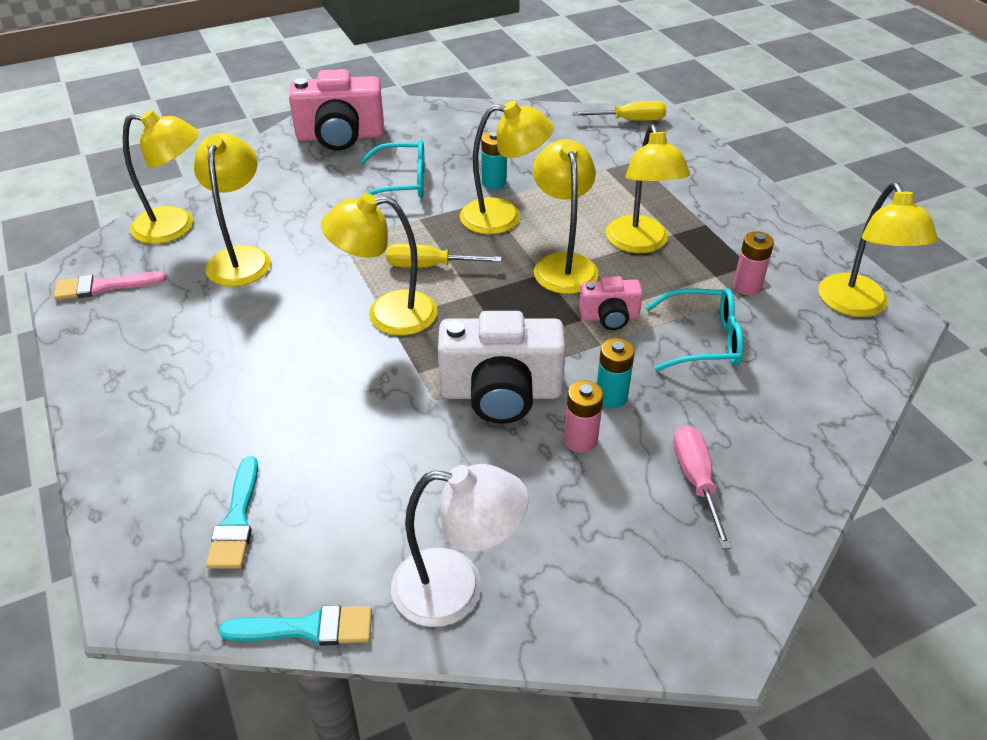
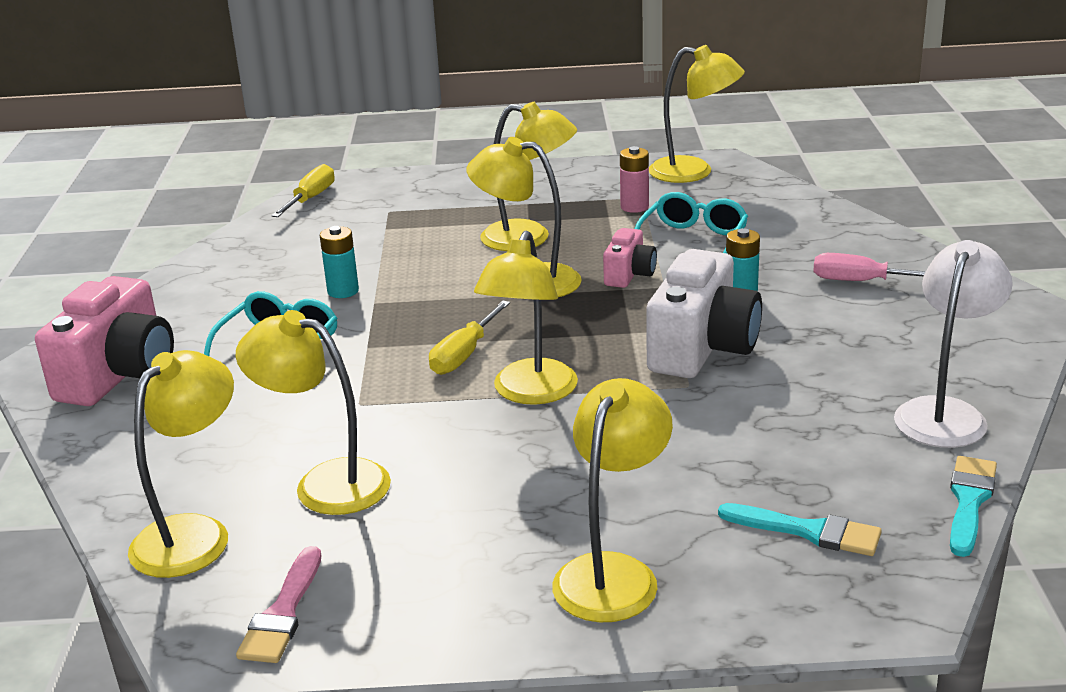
camera: 65 degrees left, 15 degrees down
yellow lamp [460,101,553,234] -> yellow lamp moved to [552,378,673,622]
pink battery [564,381,604,453] -> none

